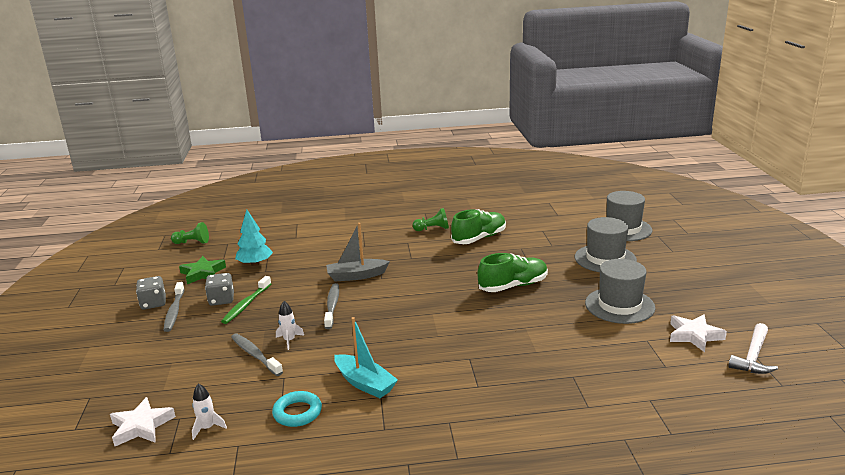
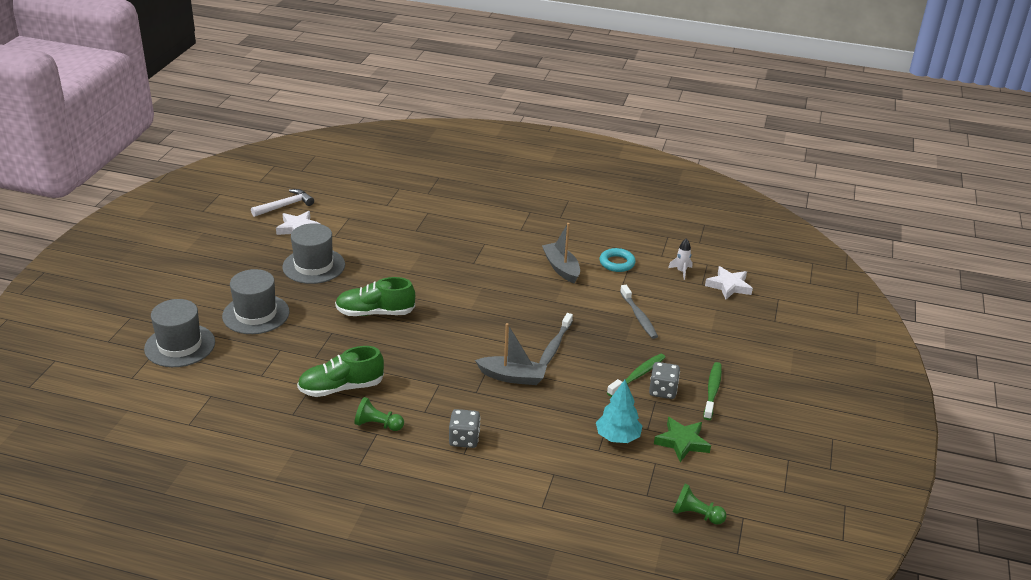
camera: 160 degrees left, 10 degrees up
grey dice [136,276,166,310] -> grey dice moved to [449,409,480,448]
grey toothbrush [164,282,184,332] -> green toothbrush [703,362,722,420]
white rocket [276,301,304,350] -> none
turquoise boat [334,317,398,398] -> grey boat [542,223,580,283]

